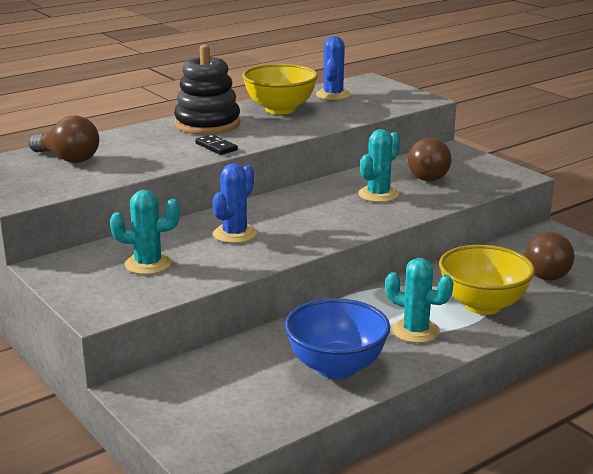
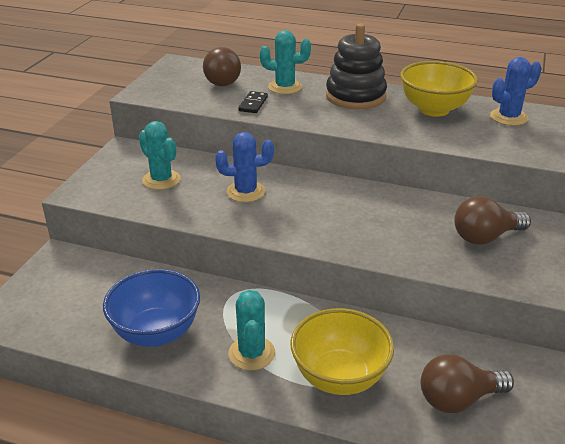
camera: 55 degrees right, 10 degrees up
black domino [195,134,238,155] -> black domino moved to [238,91,268,113]
turquoise cactus [359,129,400,202] -> turquoise cactus moved to [260,30,311,94]

